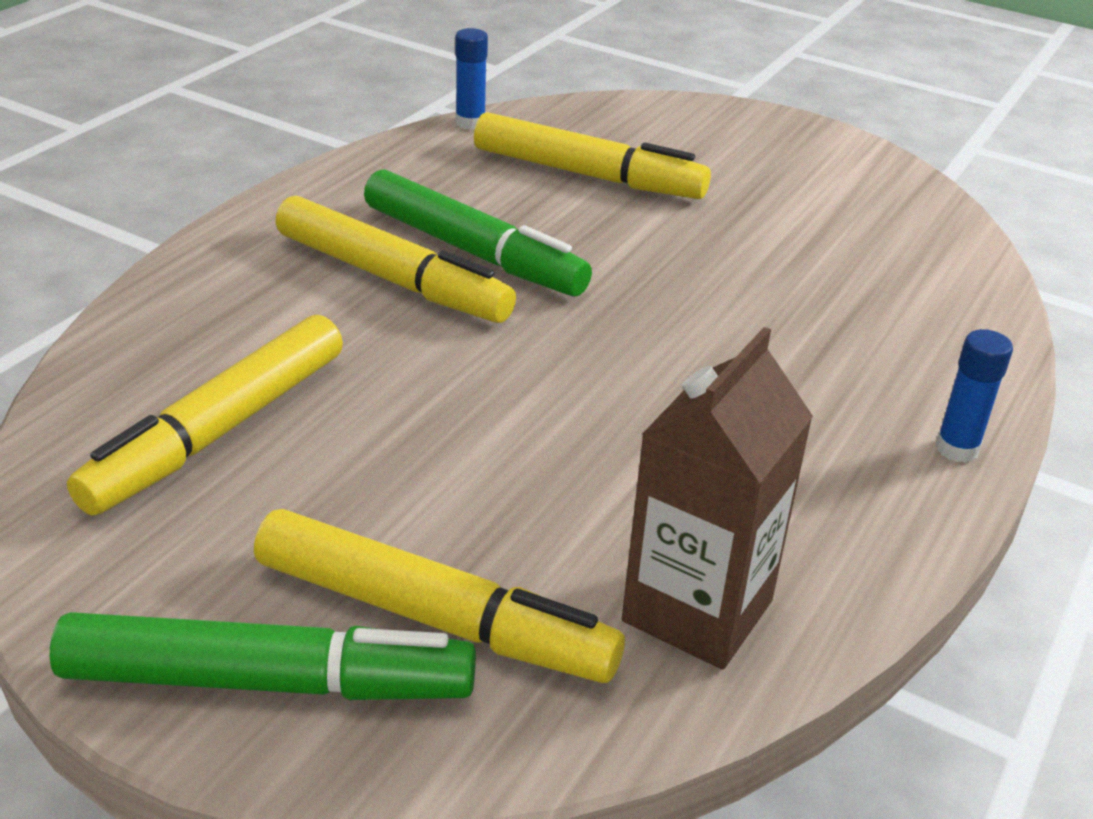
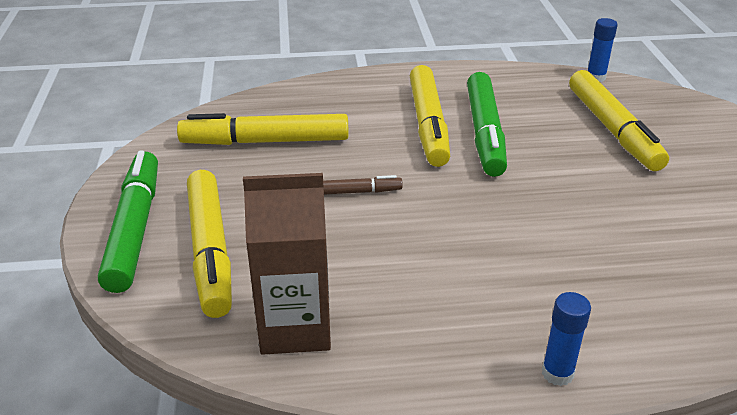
camera: 55 degrees right, 0 degrees up
green marker [50,612,476,700] -> green marker turned 150 degrees counterclockwise [98,151,158,293]
none -> brown marker [323,175,403,195]

